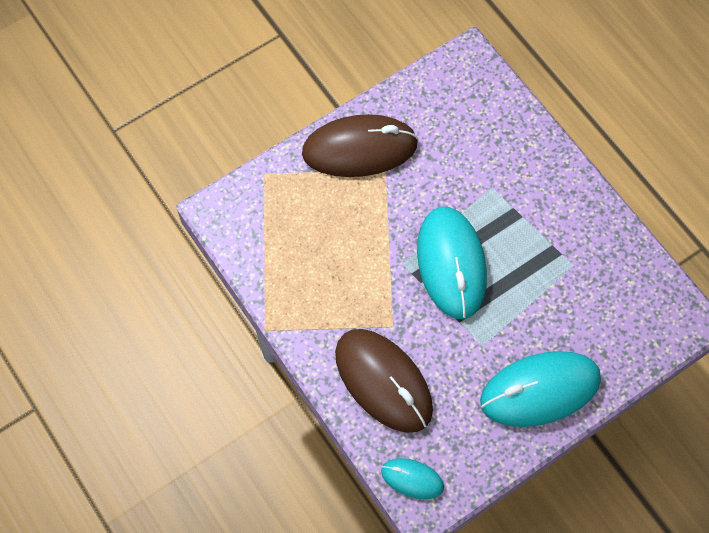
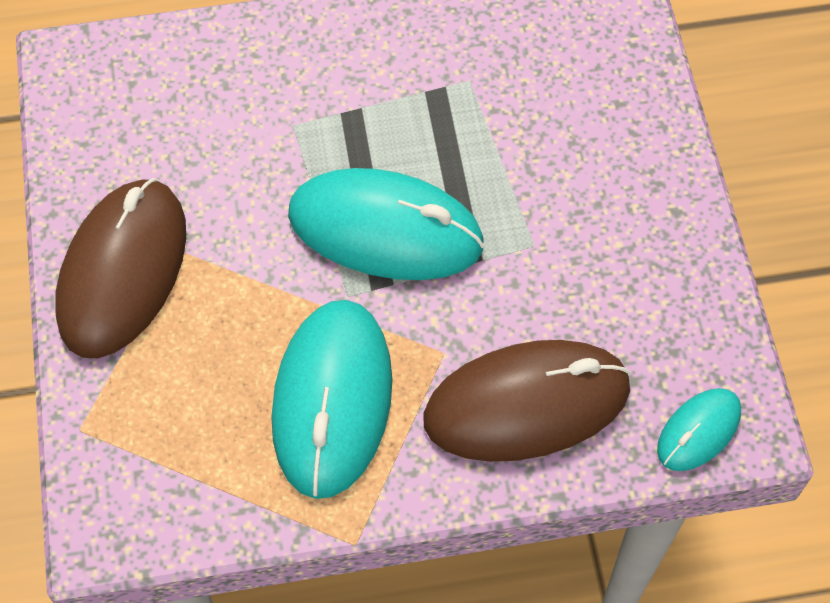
camera: 65 degrees left, 5 degrees down
turquoise mouse [480,351,601,427] -> turquoise mouse moved to [271,300,393,499]

